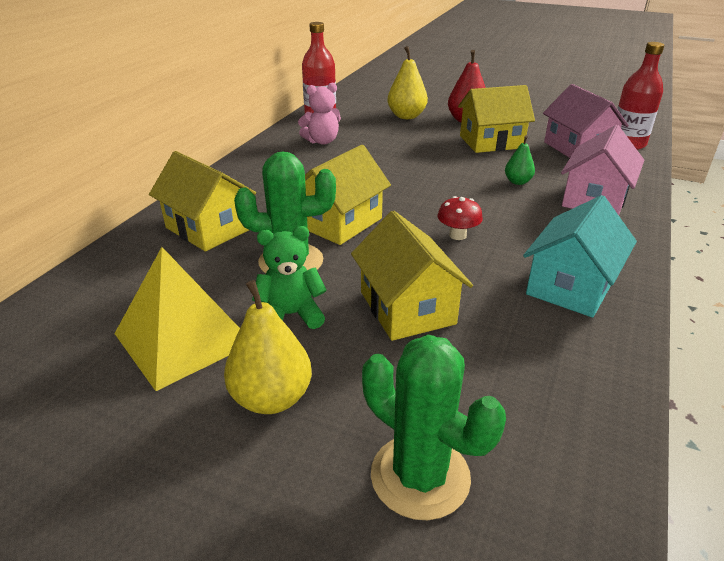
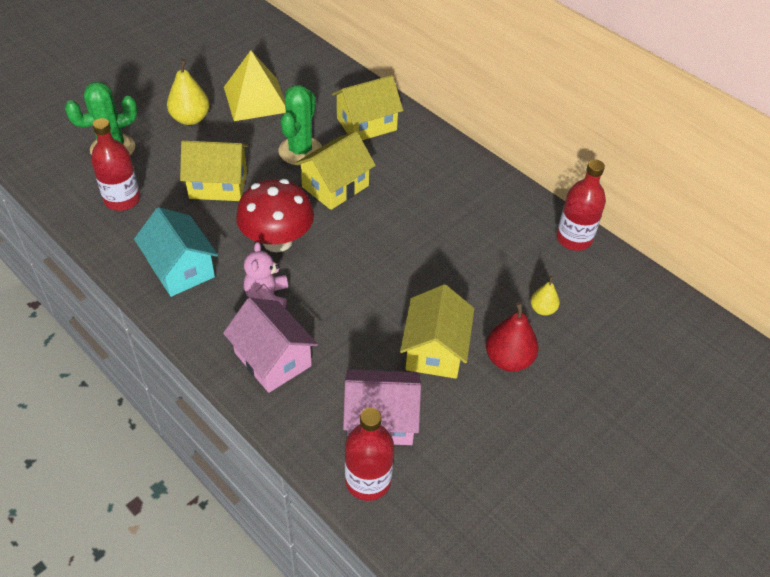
camera: 110 degrees right, 15 degrees up
green teddy bear [252,226,327,329] -> none
pink teddy bear [298,83,341,145] -> pink teddy bear moved to [244,242,288,308]
yellow house [305,145,391,245] -> yellow house turned 75 degrees clockwise [295,131,376,210]
yellow pear [388,46,428,119] -> yellow pear [531,276,560,316], size x0.58
red mushroom [438,196,483,240] -> red mushroom [236,179,314,252], size x2.14
green pear [505,135,535,185] -> none
none -> red bottle [91,118,140,211]

